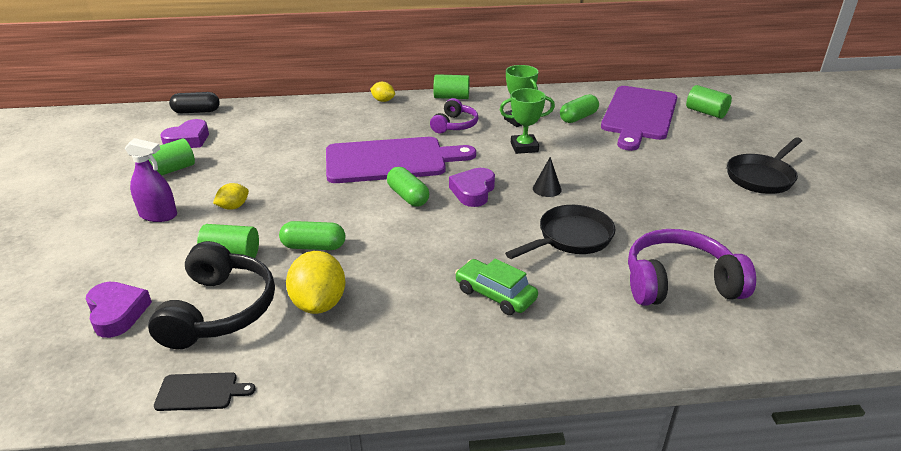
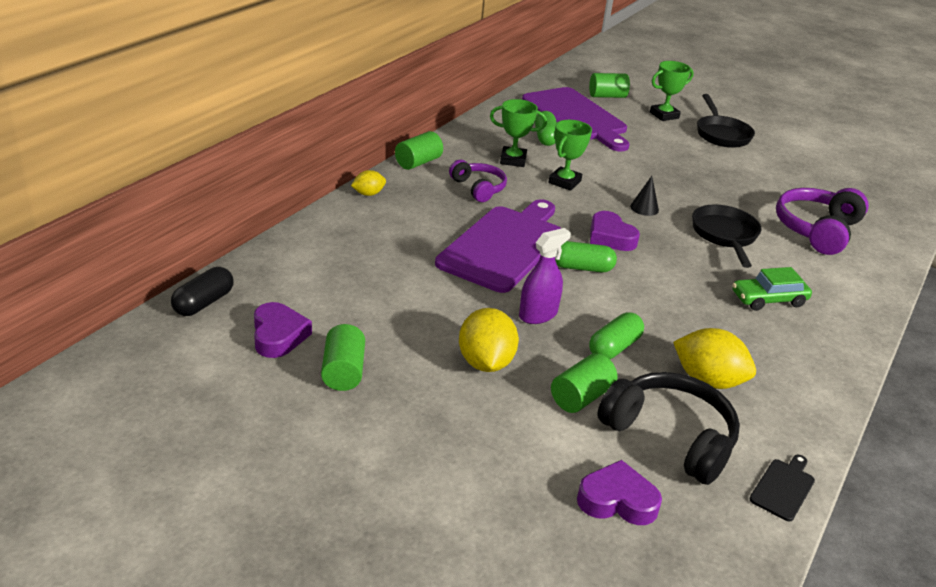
camera: 55 degrees left, 0 degrees up
purple spray bottle [125,138,177,222] -> purple spray bottle moved to [519,228,571,324]
yellow lemon [213,183,249,210] -> yellow lemon [459,308,519,372], size x1.82
none -> green trophy [650,61,694,121]

